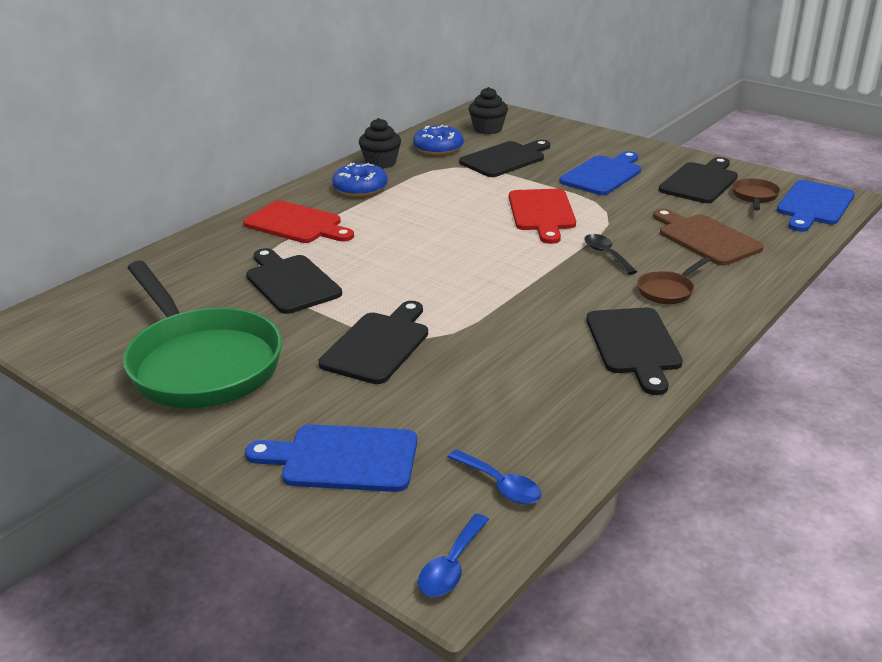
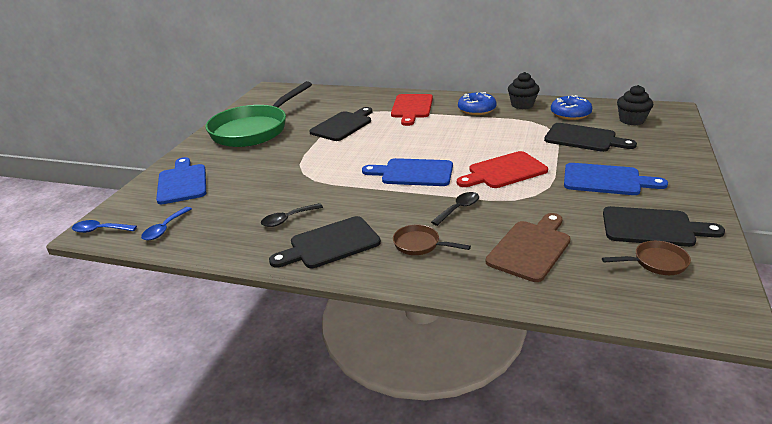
camera: 70 degrees right, 0 degrees up
black cutting board [319,301,428,384] -> none
blue cutting board [776,180,855,232] -> blue cutting board moved to [362,158,453,186]
none -> black spoon [261,203,323,227]

